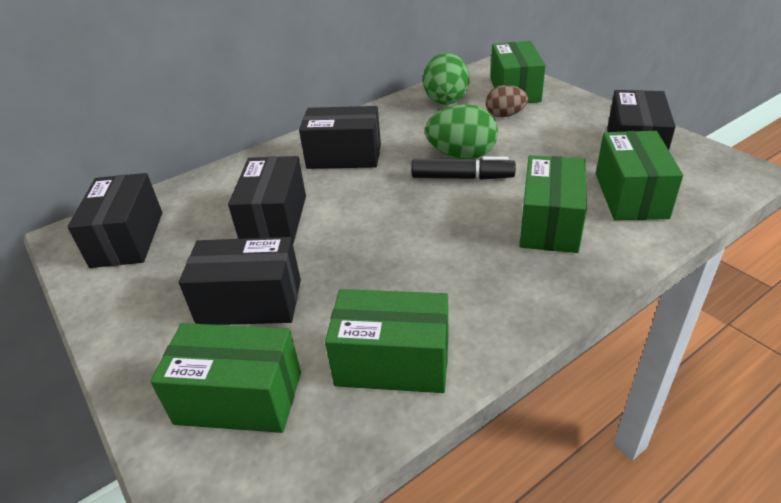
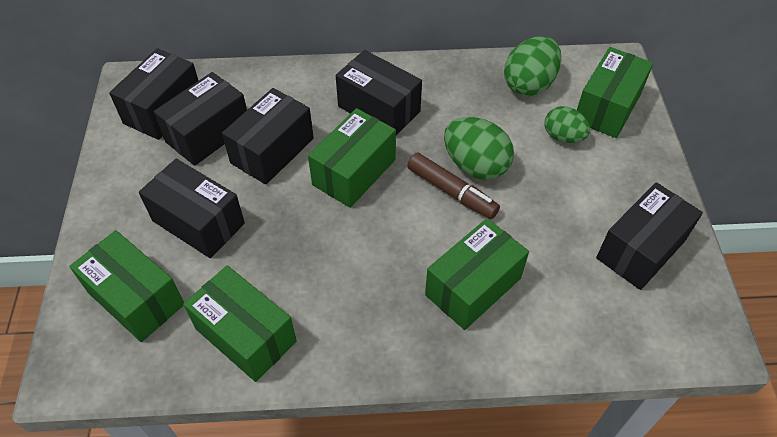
camera: 30 degrees right, 15 degrees up
black marker [411,157,516,180] -> brown marker [407,152,500,219]
brown egg [485,85,528,117] -> green egg [544,106,590,143]
green box [596,131,683,220] -> green box moved to [308,108,396,208]
none -> black box [153,72,247,166]

